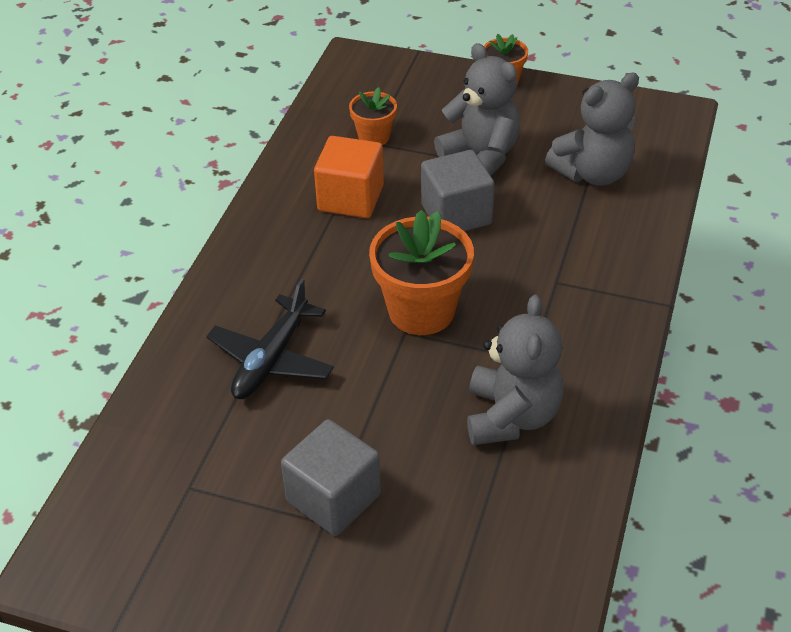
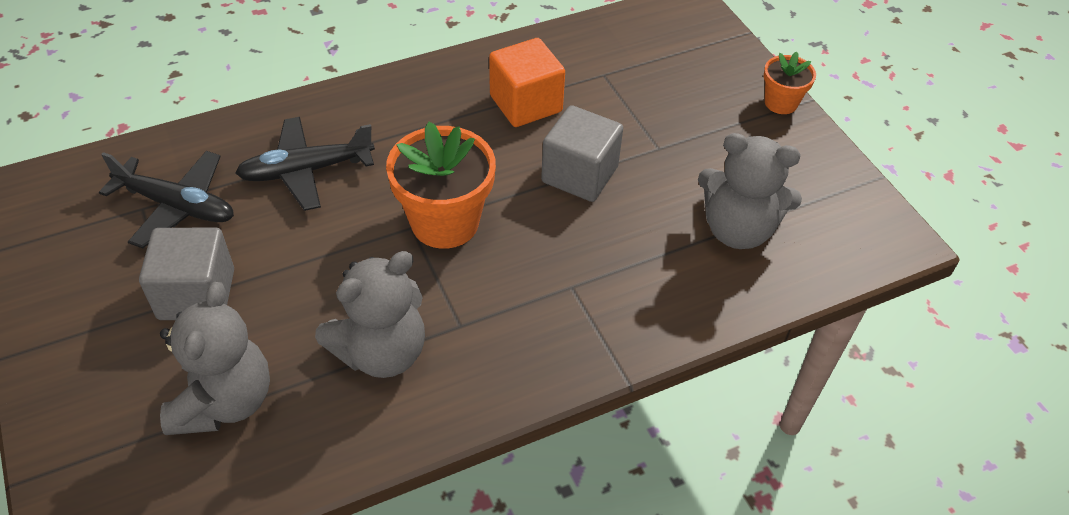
camera: 45 degrees right, 5 degrees up
orange flower pot [349,87,397,145] -> none
grey teddy bear [434,43,520,176] -> grey teddy bear moved to [160,282,270,435]
none -> black plane [99,151,234,248]

